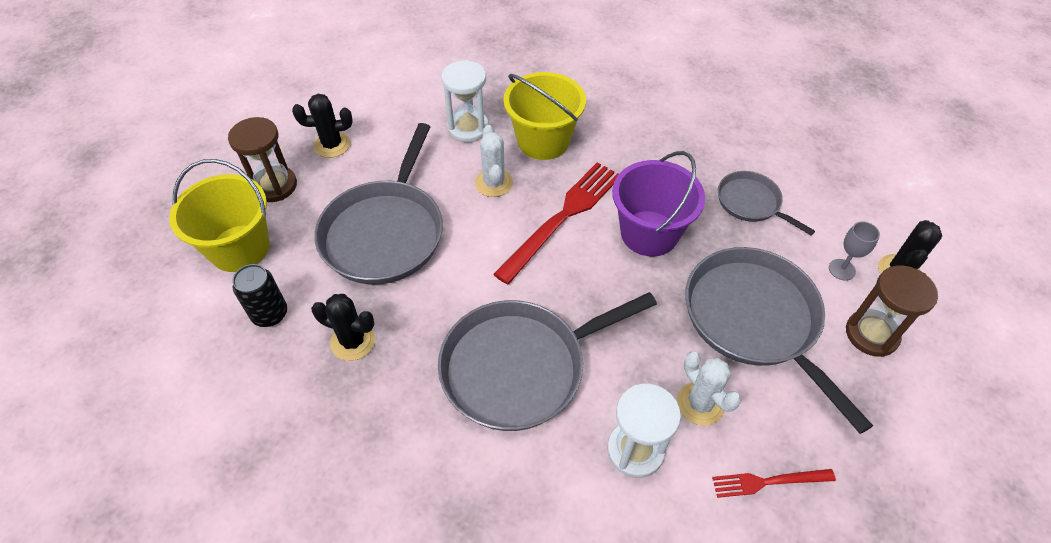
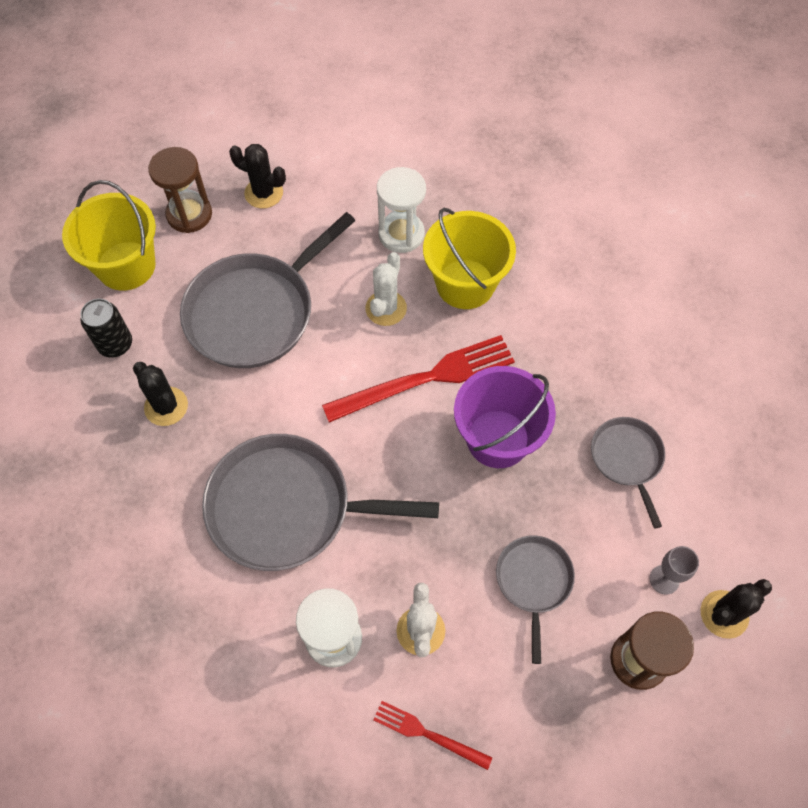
camera: 30 degrees right, 10 degrees up
grey pan [685,247,873,434] -> grey pan [496,535,575,664], size x0.53

